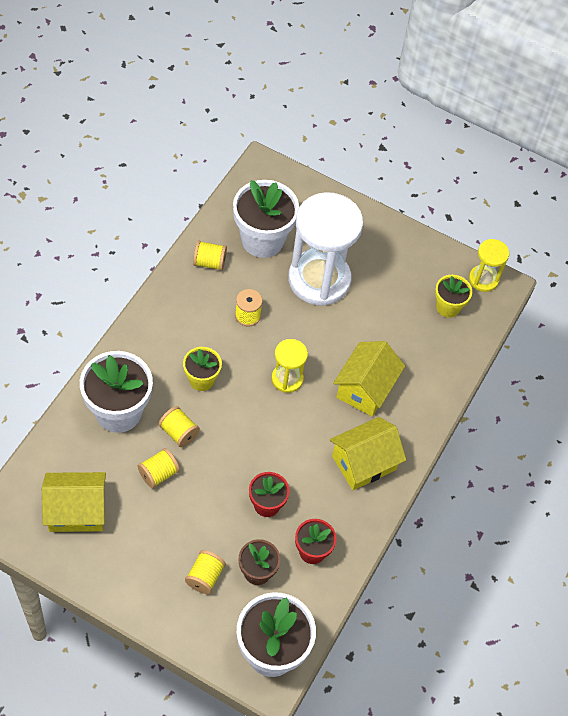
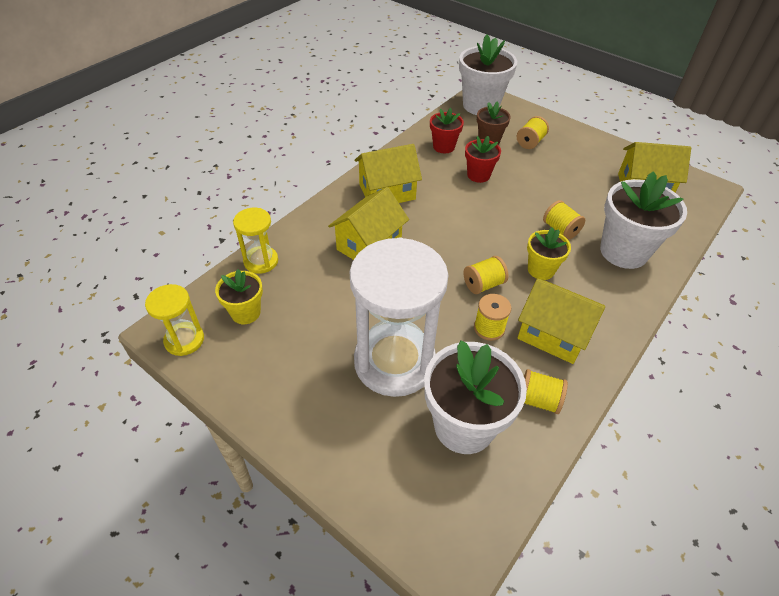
camera: 165 degrees left, 10 degrees down
yellow spool [138,448,180,488] -> yellow spool moved to [464,256,509,294]
yellow hourglass [271,339,308,393] -> yellow hourglass moved to [233,208,278,274]
none -> yellow house [517,279,605,364]

